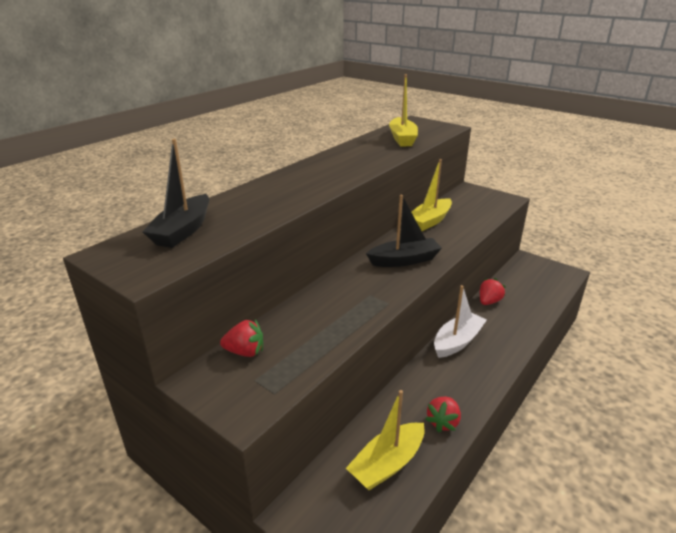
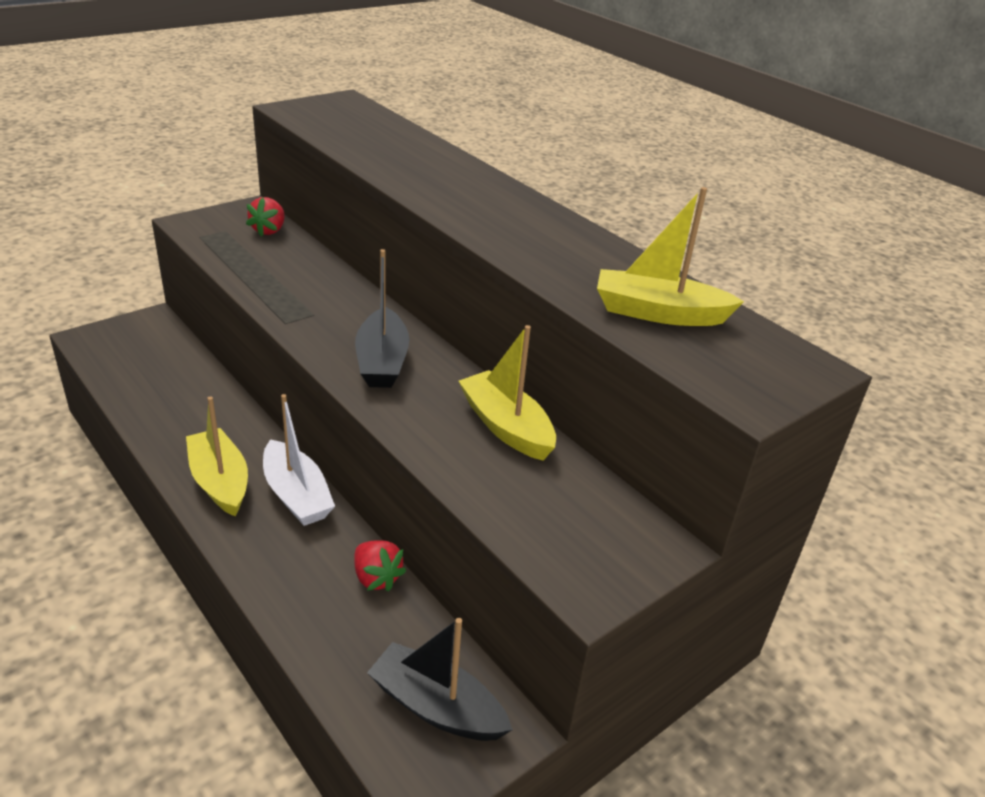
camera: 100 degrees right, 5 degrees up
black boat [142,139,209,248] -> black boat moved to [367,618,513,741]
yellow boat [346,390,425,490] -> yellow boat moved to [186,396,248,516]
red strawberry [426,397,461,433] -> none

